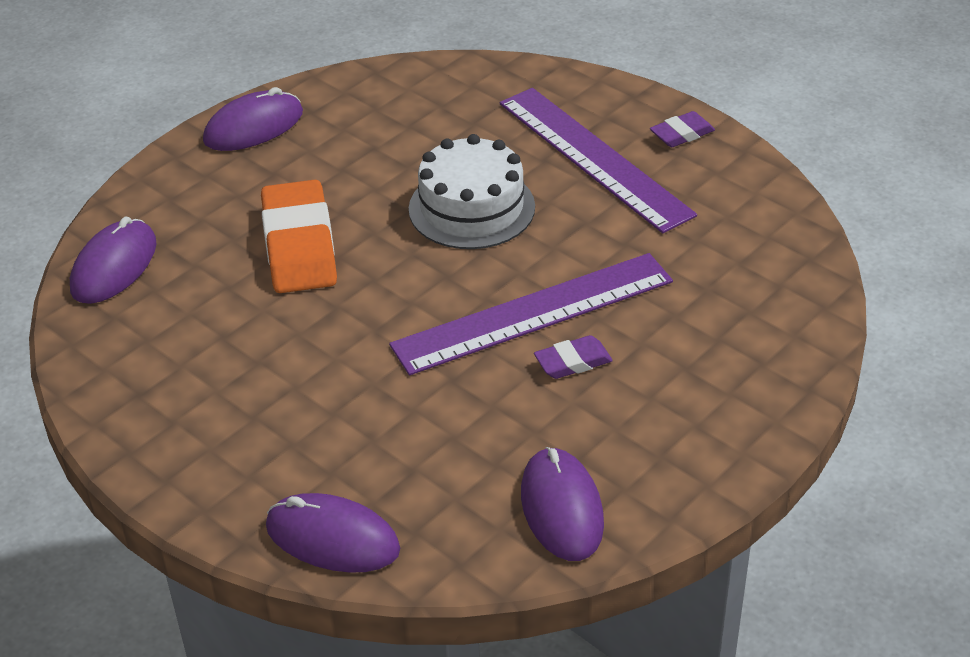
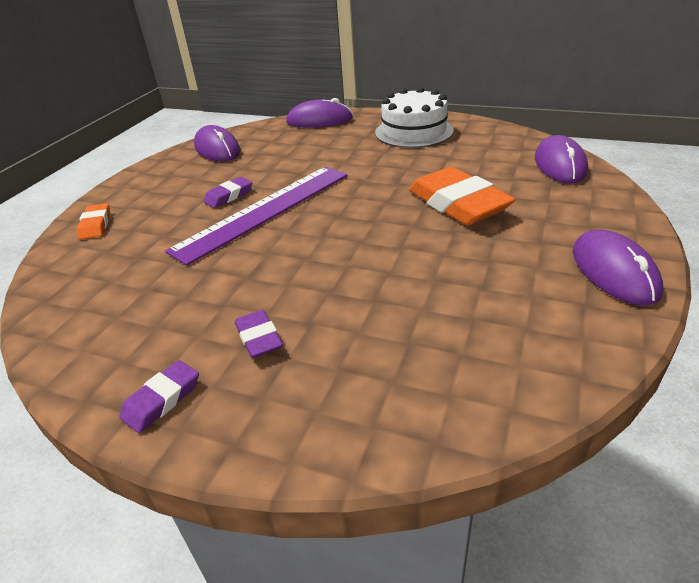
camera: 160 degrees right, 5 degrees down
purple mouse [203,87,303,151] -> purple mouse turned 45 degrees counterclockwise [573,230,663,306]
white cake [409,134,535,249] -> white cake moved to [375,87,454,148]
purple ruler [500,88,697,233] -> purple eraser [235,310,283,358]
none -> orange eraser [77,203,110,239]

